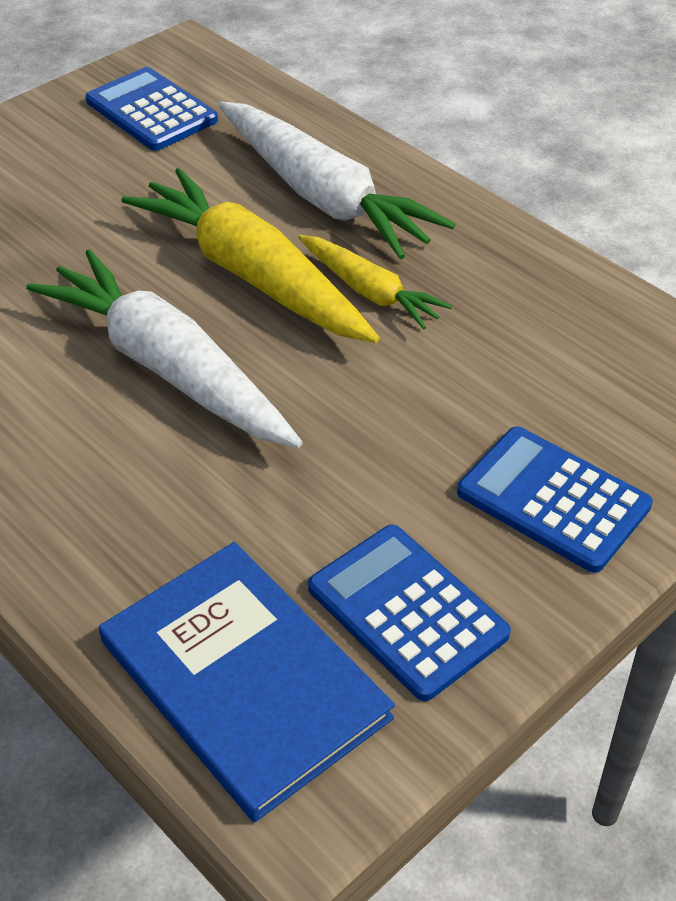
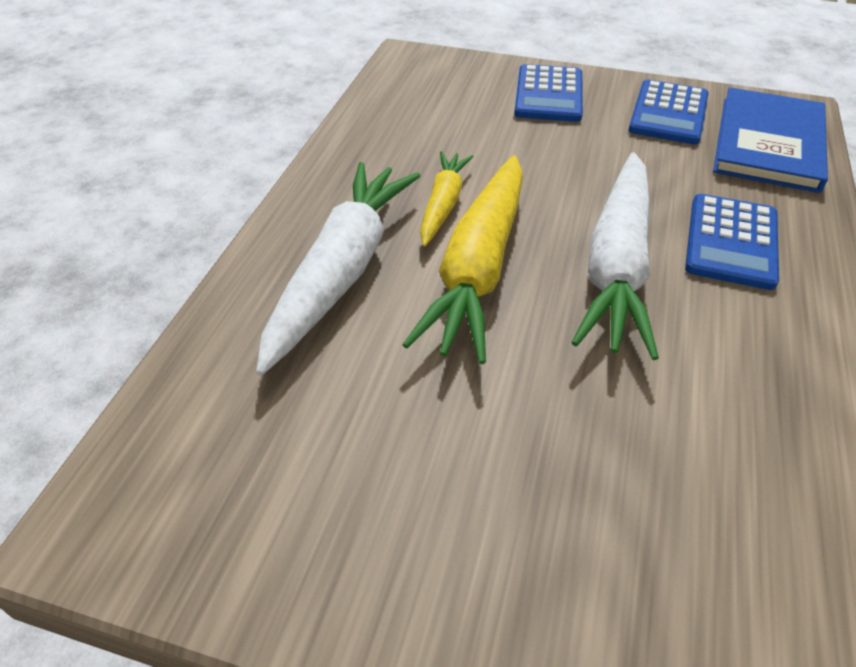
camera: 120 degrees left, 0 degrees up
blue calculator [86,67,218,151] -> blue calculator moved to [685,194,779,290]

